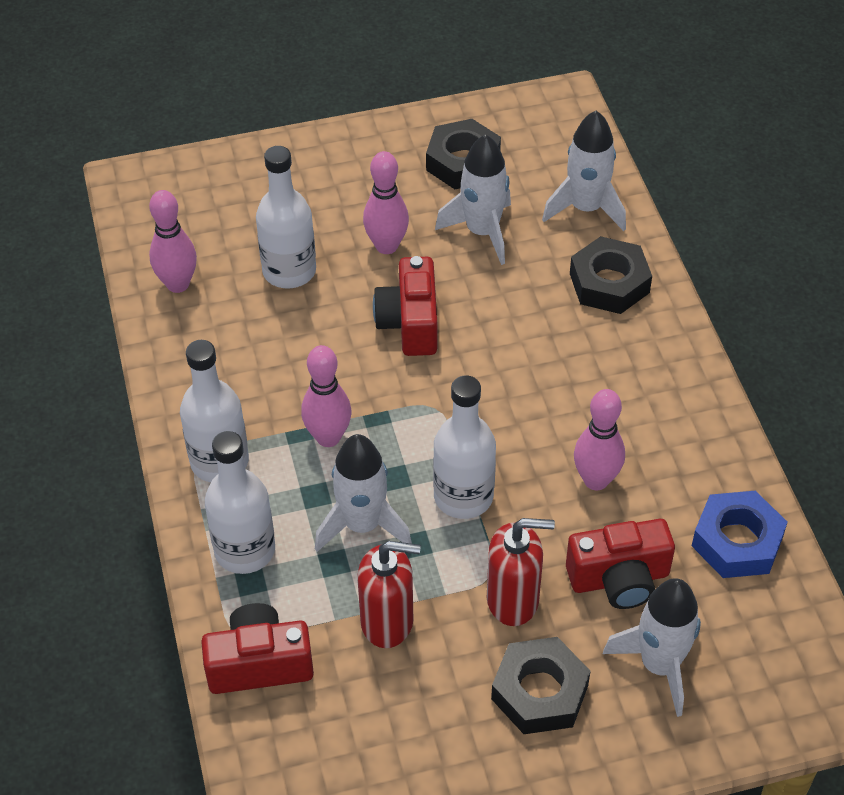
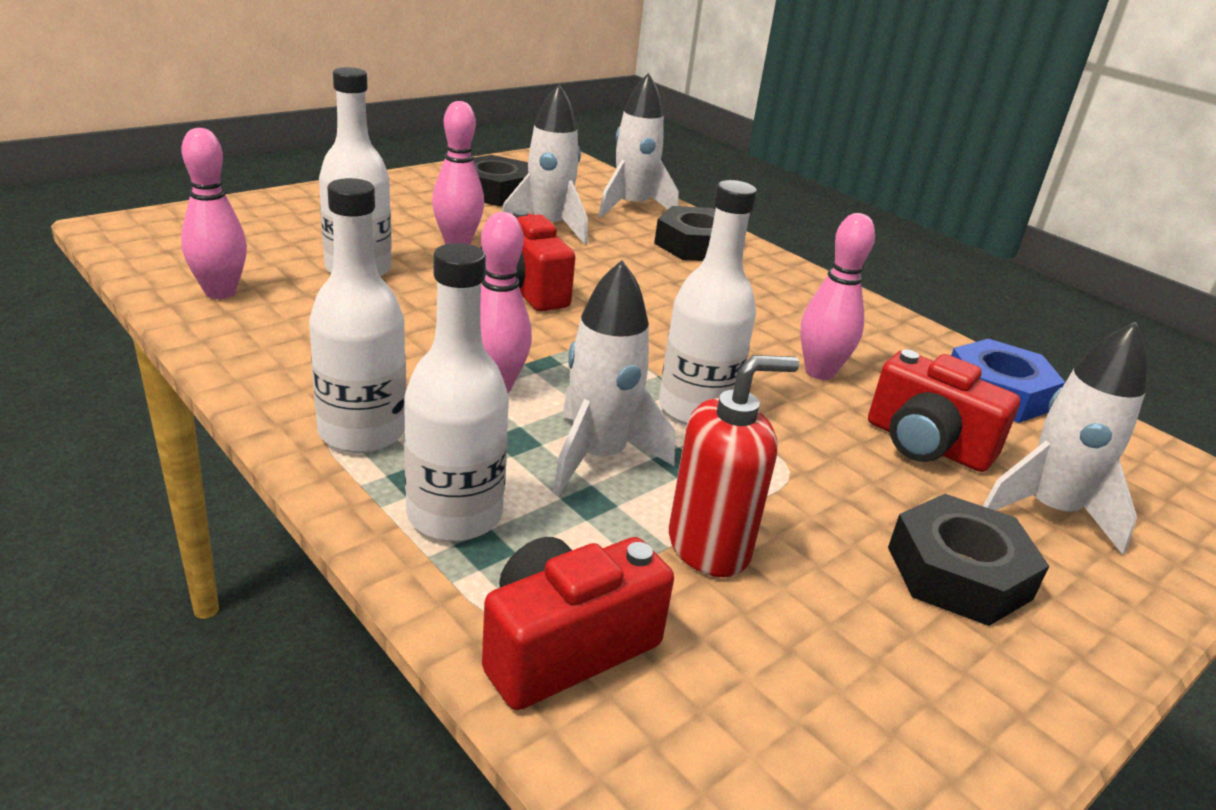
camera: 30 degrees left, 20 degrees down
red soap dispenser [487,518,555,626] -> none
red camera [566,519,675,609] -> red camera turned 75 degrees clockwise [868,350,1020,472]

